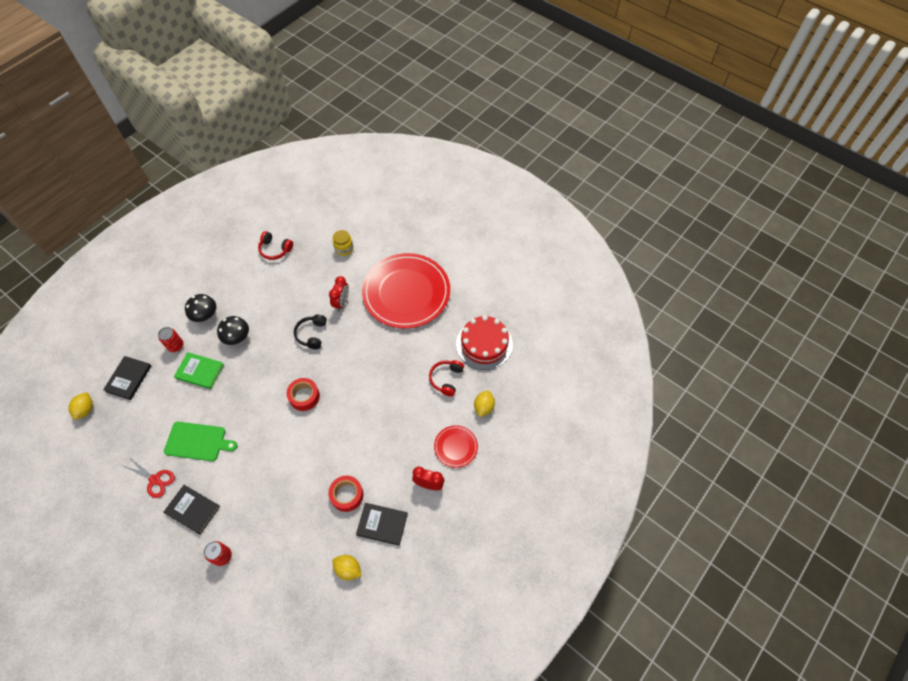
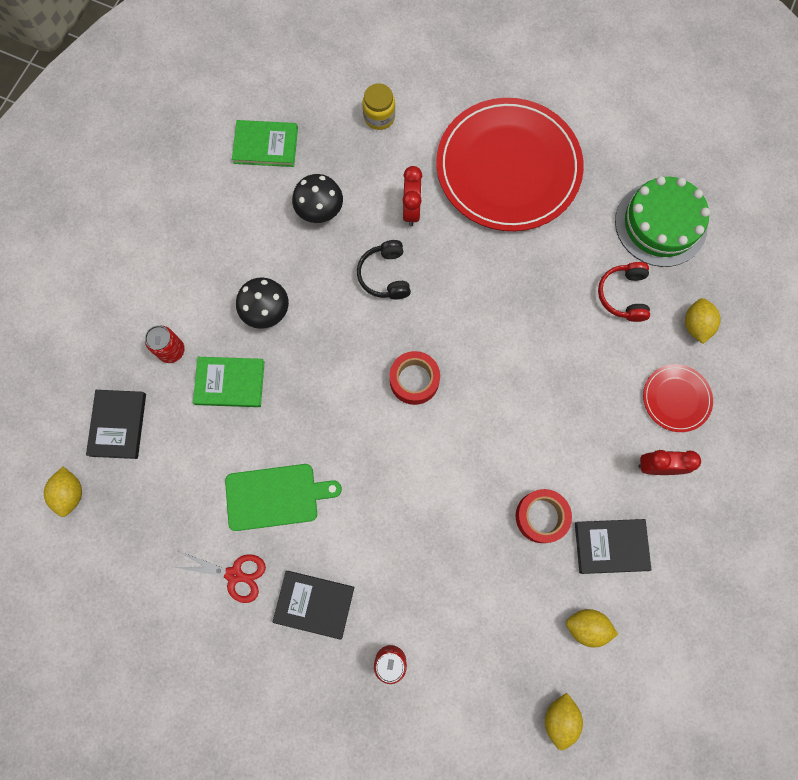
camera: 15 degrees left, 15 degrees up
black mushroom [185,294,216,322] -> black mushroom moved to [292,174,343,223]
red headphones [258,231,293,260] -> green book [232,120,298,167]
red cake [456,315,513,370] -> green cake [615,176,710,267]
none -> yellow lemon [545,693,583,750]

